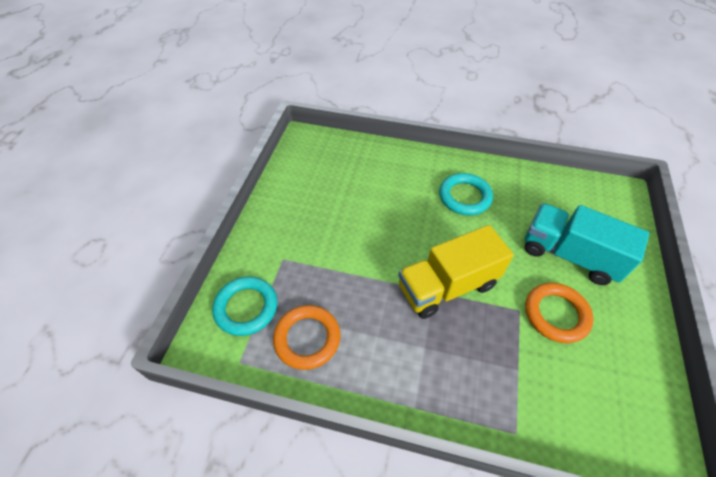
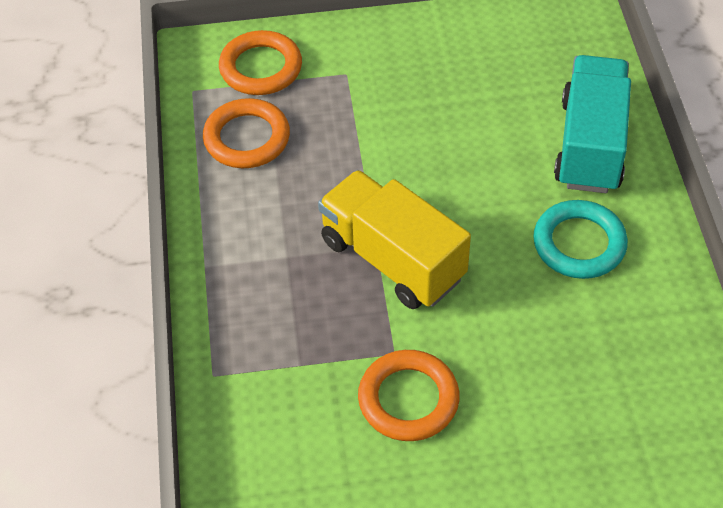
camera: 70 degrees right, 0 degrees up
turquoise ring [212,276,277,336] -> orange ring [219,30,302,95]
turquoise truck [525,203,649,285] -> turquoise truck moved to [554,55,631,193]

